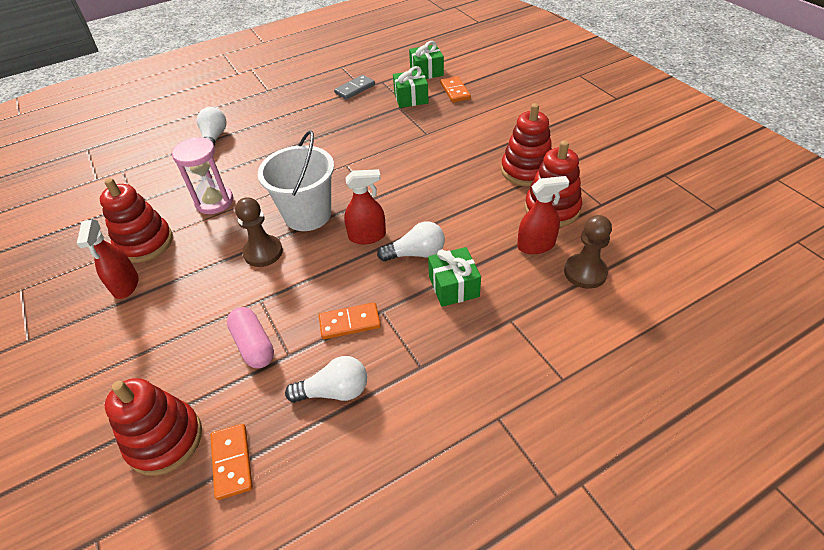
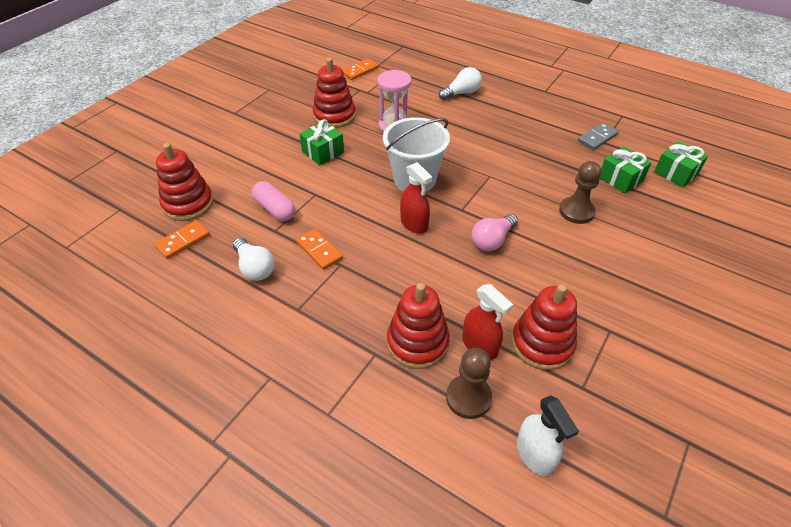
camera: 60 degrees right, 0 degrees up
red spray bottle [77,220,139,299] -> none
pink capsule [227,307,274,368] -> pink capsule turned 75 degrees counterclockwise [252,181,295,221]
brown pawn [235,197,283,267] -> brown pawn moved to [559,161,601,224]
grey domino [334,75,375,100] -> grey domino turned 60 degrees counterclockwise [578,123,619,150]
white light bulb [377,221,445,262] -> none
green gift [428,247,481,307] -> green gift moved to [299,119,344,165]
orange domino [440,76,471,102] -> orange domino moved to [342,58,378,80]
red stacking toy [501,103,552,186] -> red stacking toy moved to [387,283,450,369]
none -> pink light bulb [472,214,518,251]
none -> white spray bottle [517,395,579,476]

